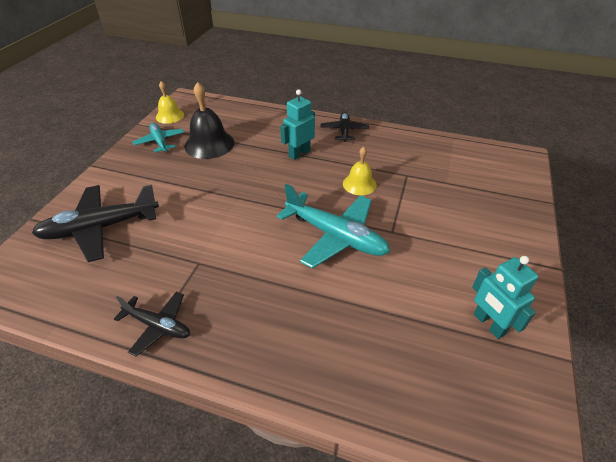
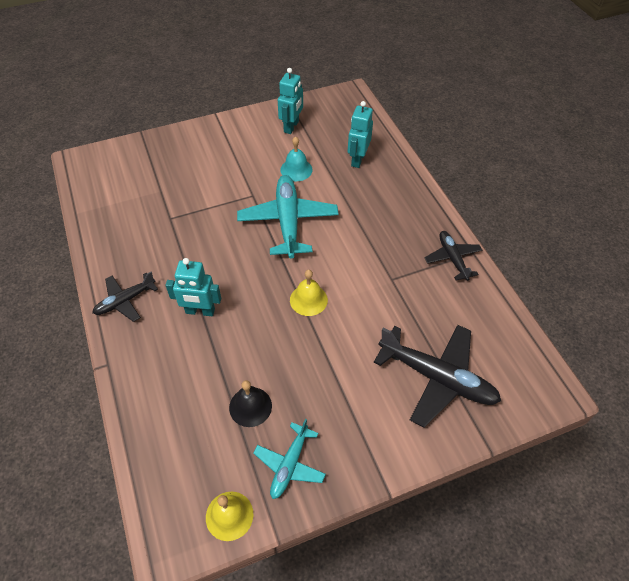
camera: 130 degrees left, 10 degrees up
black bell [184,82,234,159] -> black bell [229,380,272,427], size x0.61
yellow bell [343,147,377,195] -> yellow bell moved to [290,270,328,316]
none -> turquoise bell [280,136,313,181]
none -> turquoise robot [348,101,373,168]

